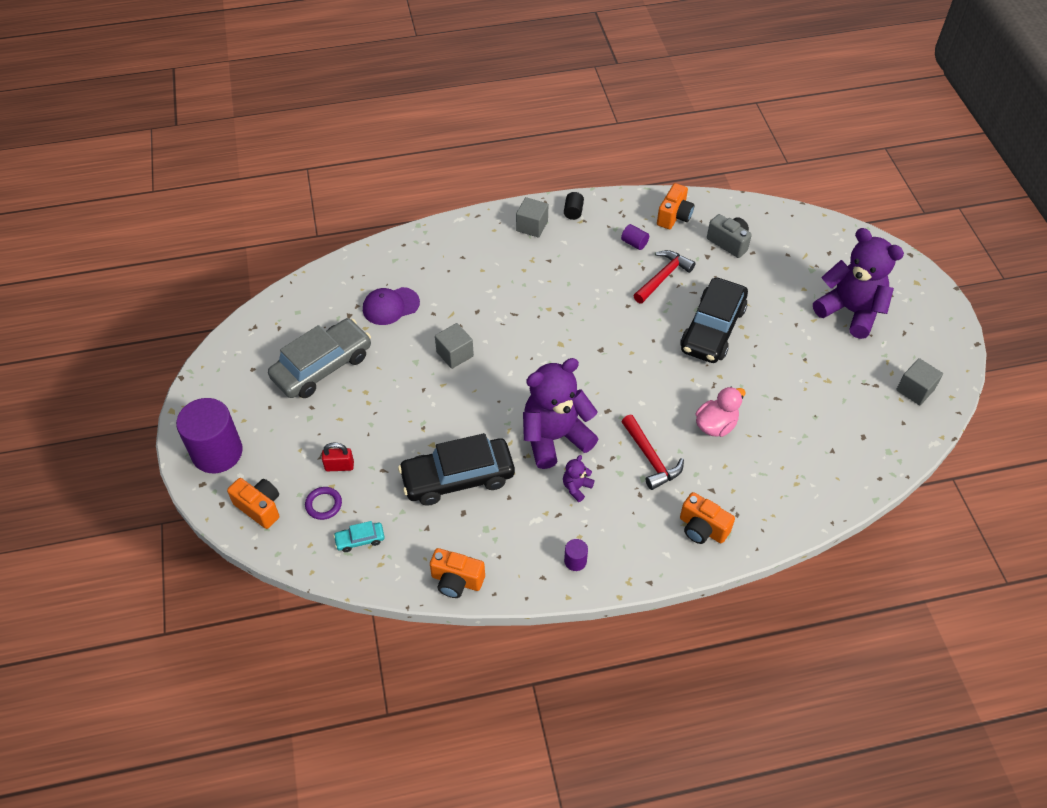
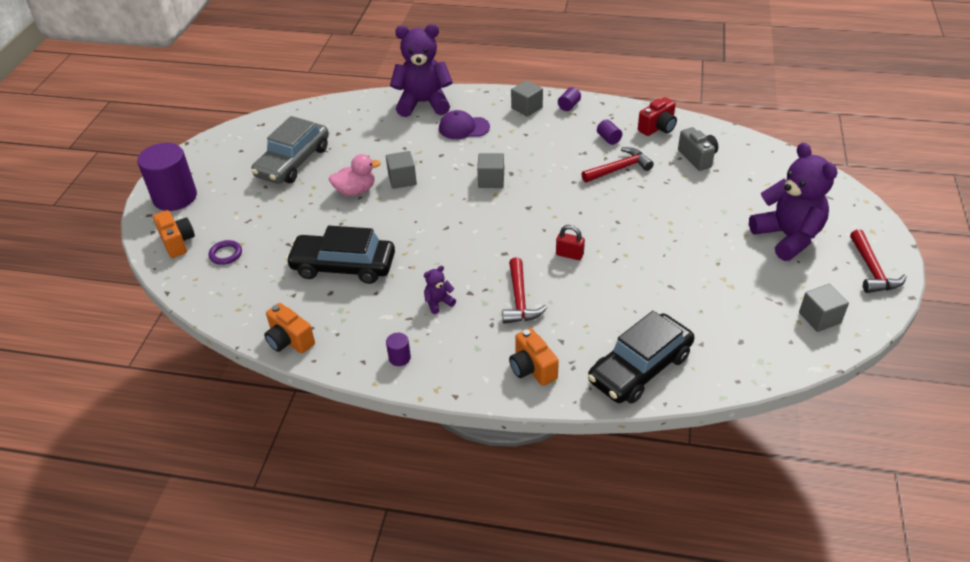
camera: 25 degrees right, 10 degrees down
grey car [268,318,371,398] -> grey car turned 135 degrees clockwise [251,116,329,184]
red padlock [322,443,354,471] -> red padlock moved to [556,225,585,260]
turquoise car [333,521,385,552] -> none
purple cap [363,287,420,325] -> purple cap moved to [439,110,490,139]
purple teddy bear [523,358,598,469] -> purple teddy bear moved to [390,24,453,117]
black cylinder [564,192,584,220] -> purple cylinder [558,87,581,111]
orange camera [657,183,694,229] -> red camera [638,97,677,136]
black car [680,278,748,363] -> black car moved to [588,311,694,404]
pink duck [696,387,745,437] -> pink duck moved to [329,154,381,196]
none -> grey cube [477,153,504,188]
none -> red hammer [850,229,907,293]

